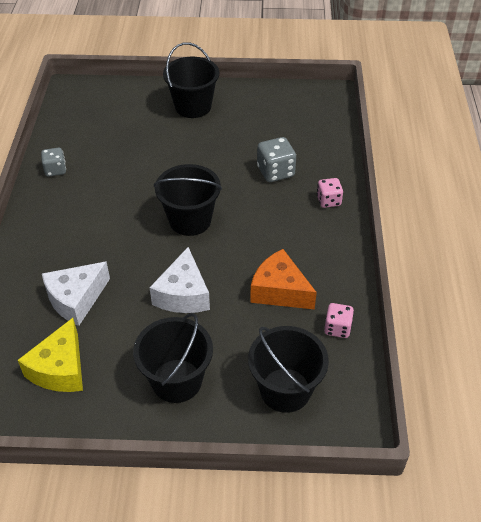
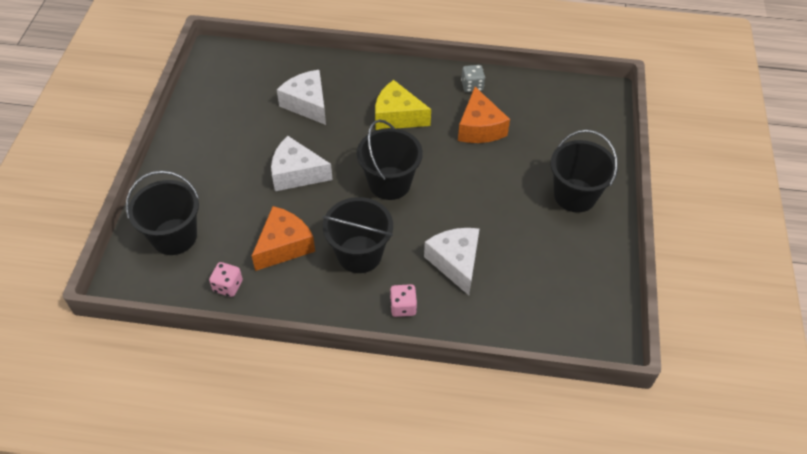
camera: 95 degrees right, 5 degrees up
yellow cheese [18,318,83,392] -> yellow cheese moved to [375,80,431,130]
black bucket [133,313,213,403] -> black bucket moved to [322,197,393,273]
grey dice [257,137,296,182] -> white cheese [424,228,479,295]
none -> orange cheese [458,87,510,143]

